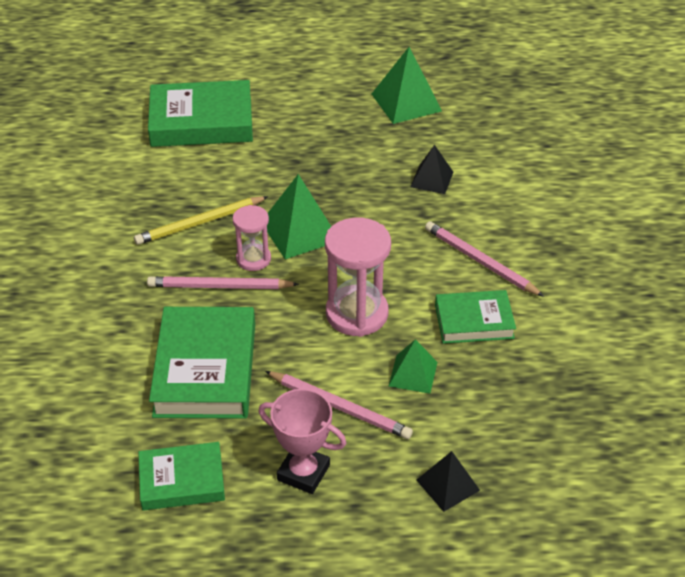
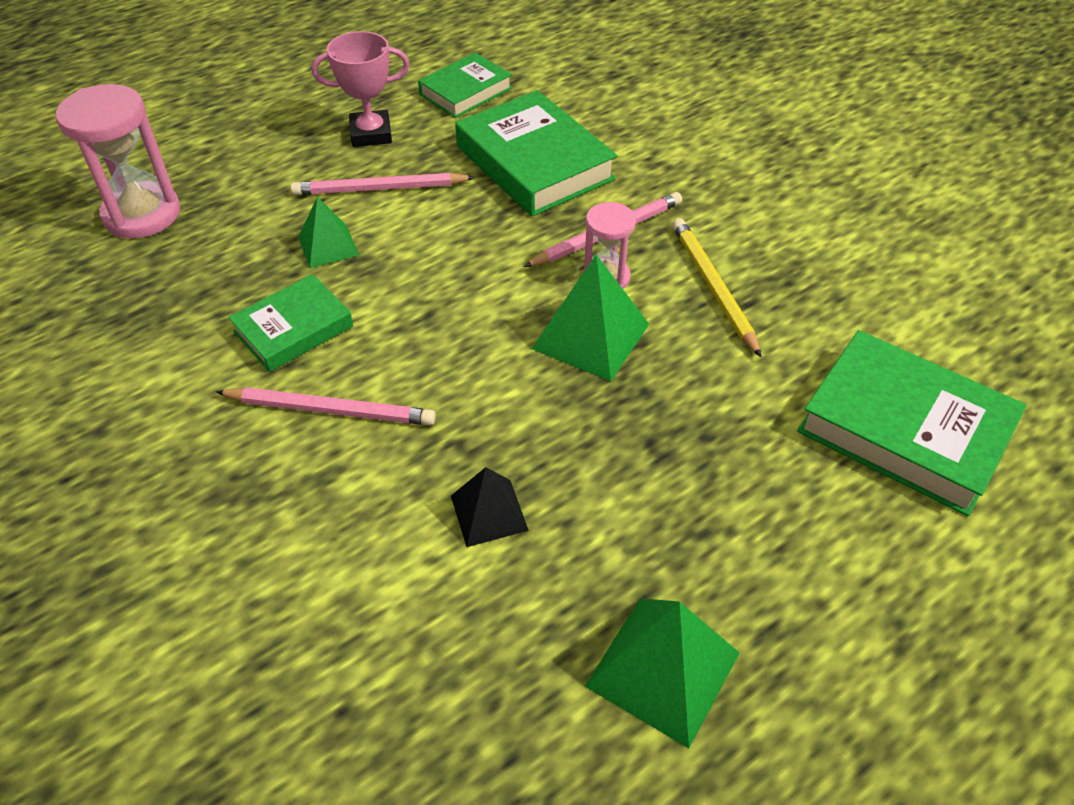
camera: 145 degrees right, 5 degrees up
yellow pencil [134,196,268,245] -> yellow pencil turned 45 degrees counterclockwise [672,218,761,357]
green book [148,80,253,147] -> green book turned 75 degrees clockwise [797,330,1027,516]
pink hourglass [325,218,391,337] -> pink hourglass moved to [56,84,181,238]
black pyramid [416,451,480,512] -> none

